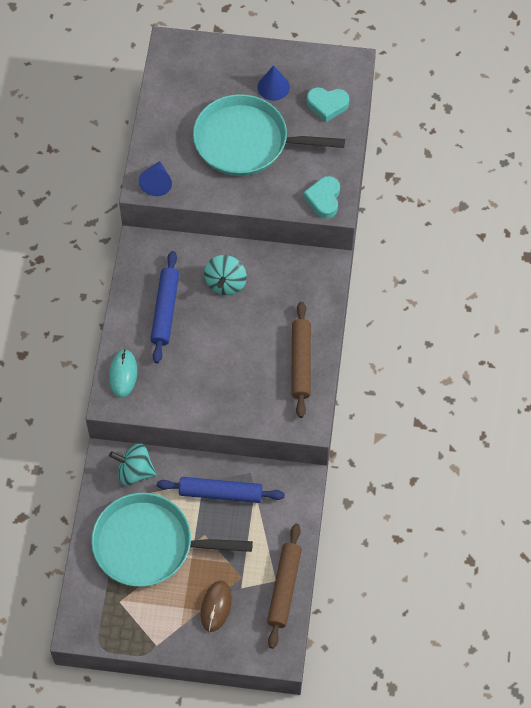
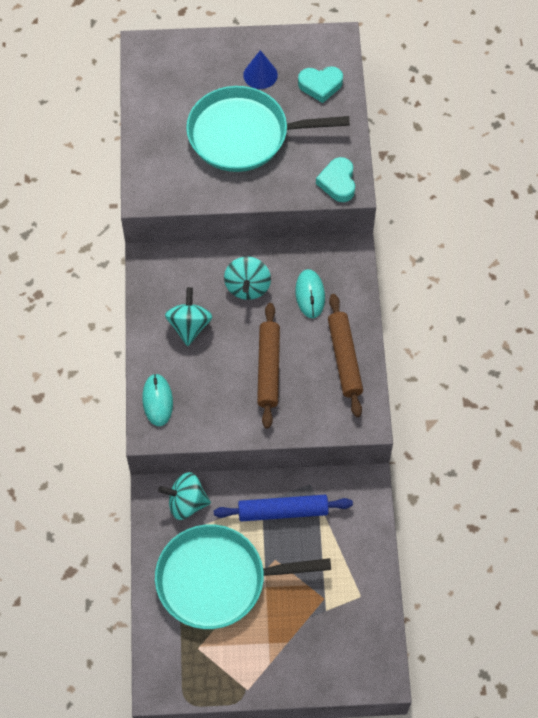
camera: 10 degrees left, 0 degrees up
blue cone [139,161,172,196] -> none
blue rolling pin [150,251,179,363] -> turquoise spinning top [165,287,212,346]
brown mouse [201,581,232,632] -> none
brown rolling pin [267,524,302,649] -> brown rolling pin moved to [257,303,280,429]
none -> turquoise mouse [295,269,325,318]

